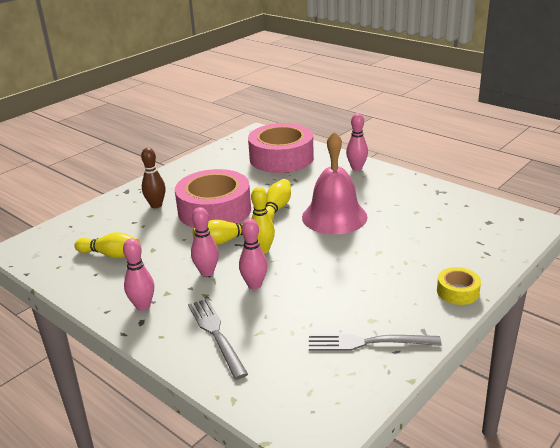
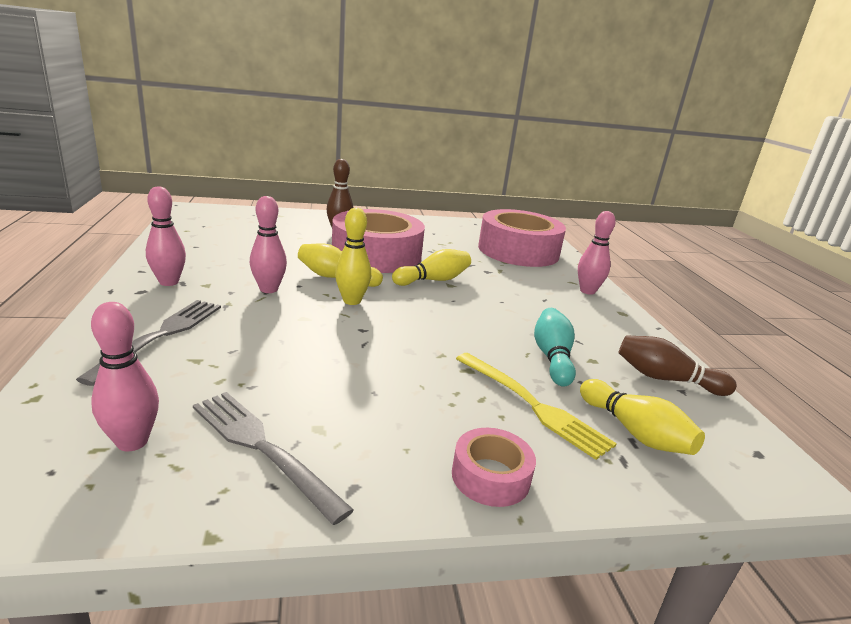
camera: 35 degrees right, 5 degrees down
yellow bowling pin [74,232,140,258] -> yellow bowling pin moved to [580,379,705,455]
pink bowling pin [239,218,268,289] -> pink bowling pin moved to [91,302,159,451]
pink bell [302,131,367,234] -> none
yellow tape [437,267,481,305] -> pink tape [452,428,536,507]
none -> yellow fork [456,353,617,460]
none -> turquoise bowling pin [534,308,576,387]
none -> brown bowling pin [618,335,737,396]

